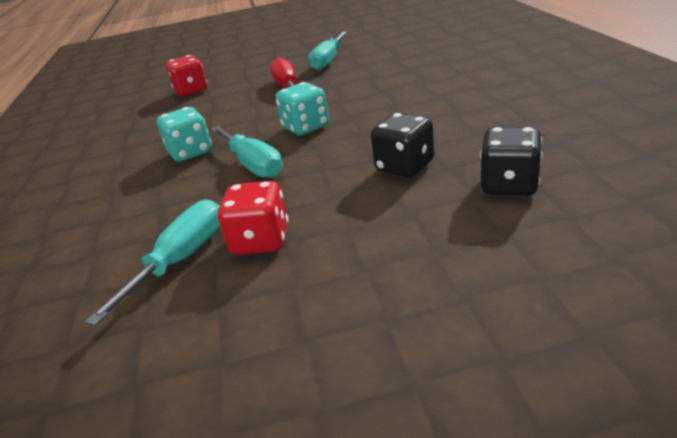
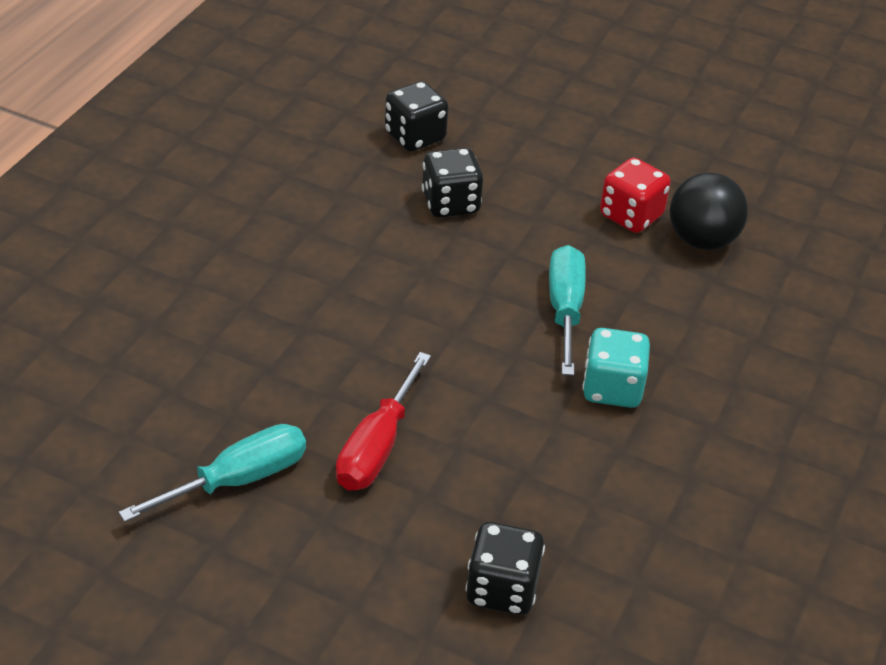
camera: 150 degrees left, 10 degrees up
turquoise screwdriver [85,200,221,326] -> black ball [670,172,748,250]
red dice [166,55,207,96] -> black dice [465,522,545,615]
turquoise dice [275,82,329,136] -> none

